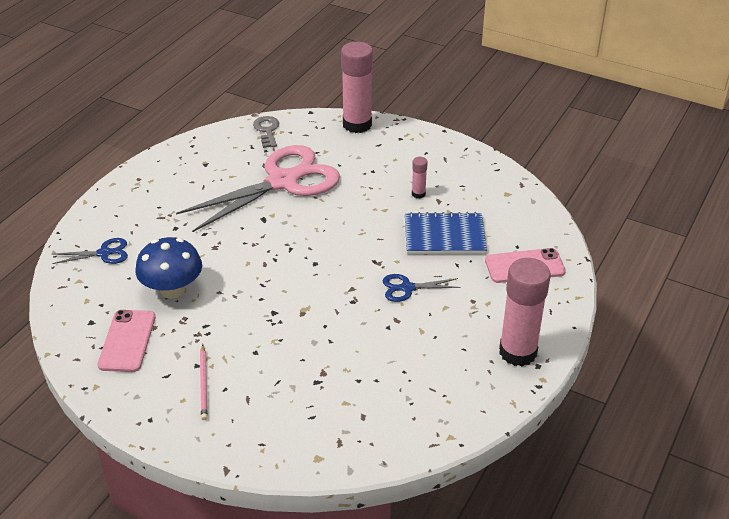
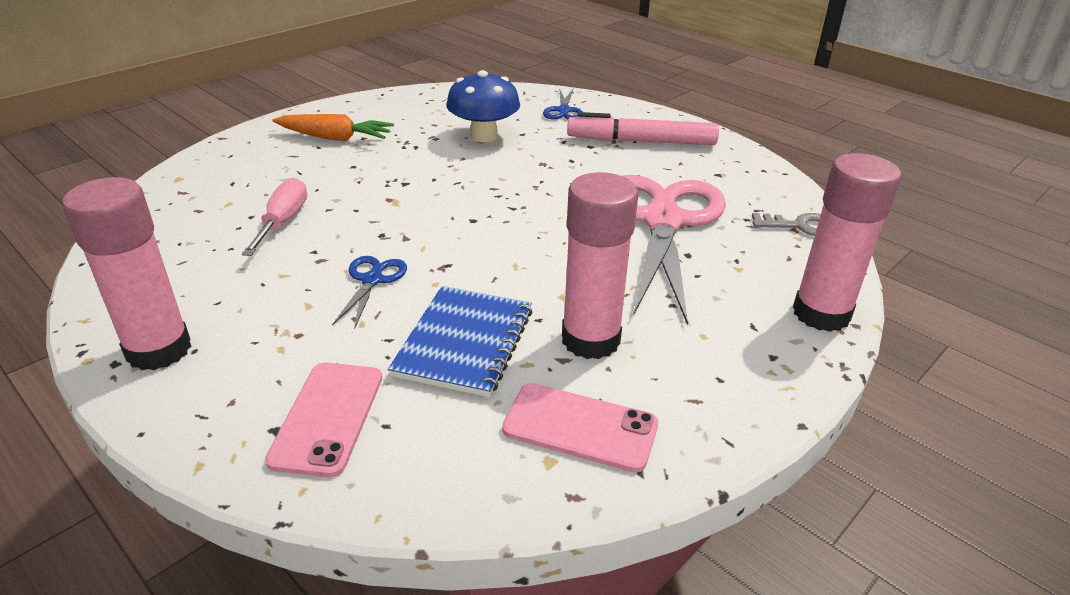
camera: 105 degrees right, 5 degrees down
pink phone [98,310,156,372] -> pink phone moved to [502,383,658,472]
pink scissors [176,145,340,232] -> pink scissors turned 150 degrees counterclockwise [623,175,726,325]
pink pencil [200,344,208,420] -> orange carrot [273,114,394,141]
pink glue stick [412,157,428,199] -> pink glue stick [562,172,638,359], size x2.26
none -> pink screwdriver [242,178,307,256]
none -> pink marker [567,112,719,145]

